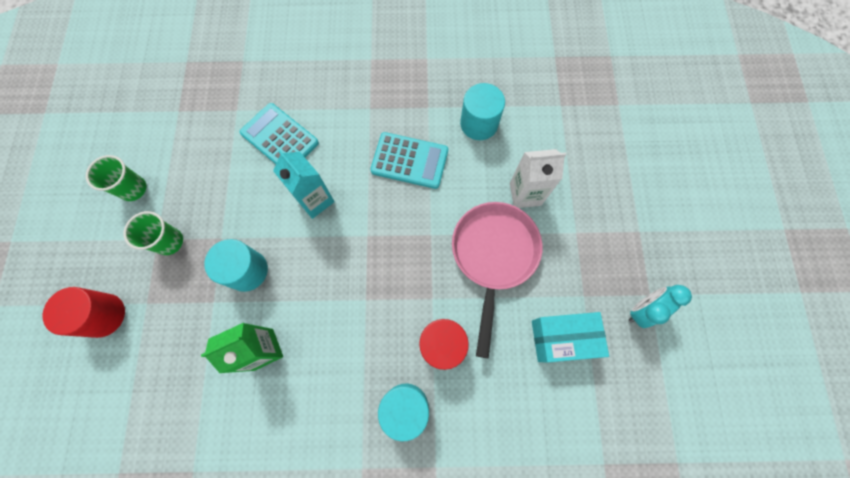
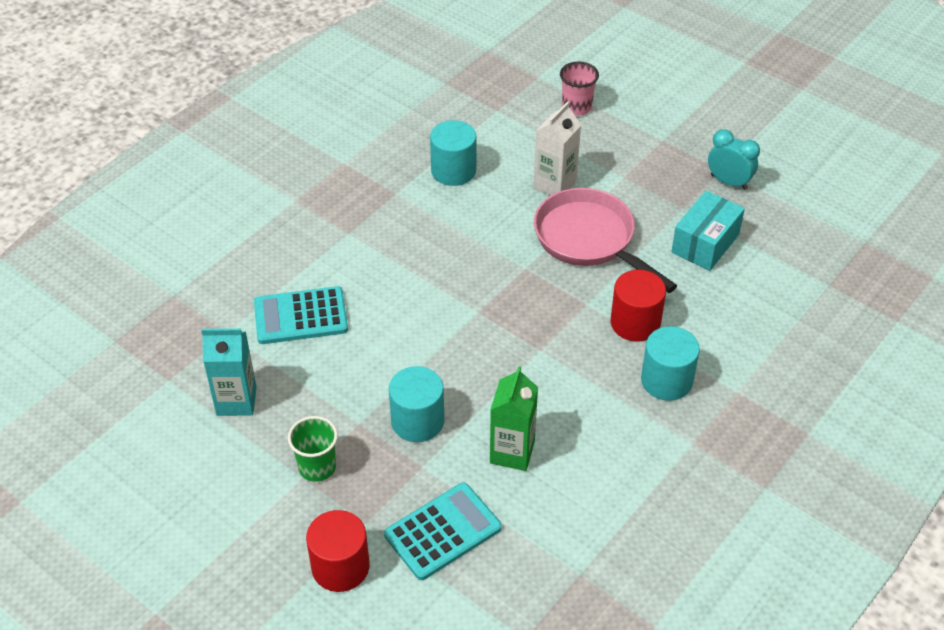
camera: 50 degrees left, 25 degrees down
green cup [86,155,146,201] -> none
turquoise carton [273,150,335,219] -> turquoise carton moved to [201,328,257,416]
turquoise calculator [370,132,448,189] -> turquoise calculator moved to [384,483,502,580]
turquoise clock [629,285,692,328] -> turquoise clock turned 120 degrees clockwise [708,129,760,190]
none -> pink cup [560,62,599,116]

